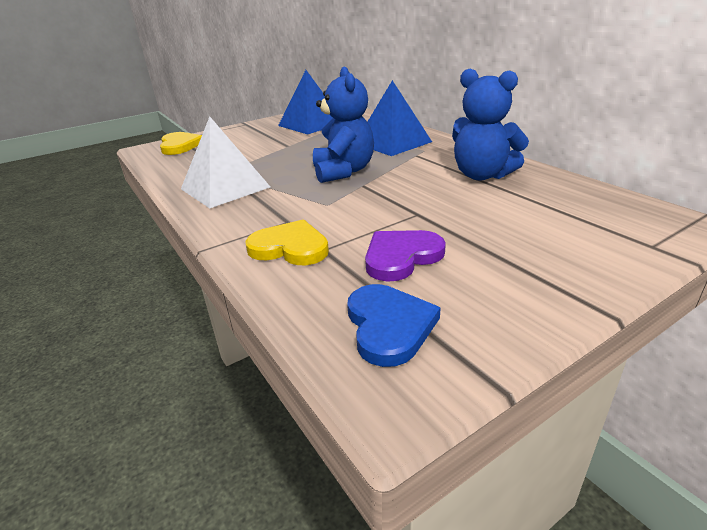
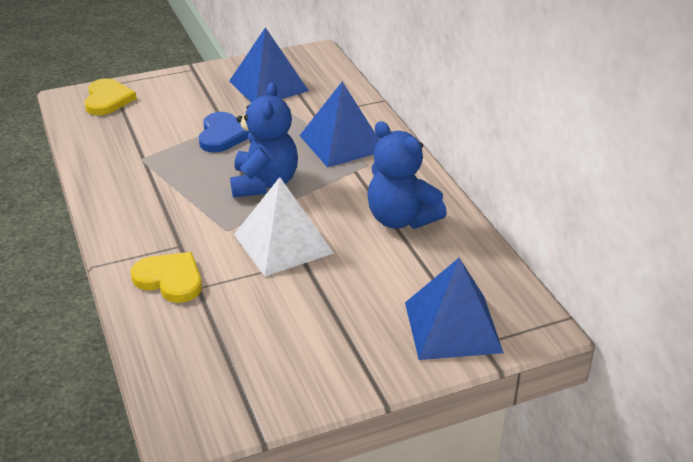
camera: 10 degrees right, 5 degrees up
white pyramid [181,117,270,208] -> white pyramid moved to [234,177,334,276]
blue heart [347,284,441,367] -> blue heart moved to [199,112,250,153]
purple heart [365,230,446,282] -> none
none -> blue pyramid [405,258,504,360]

